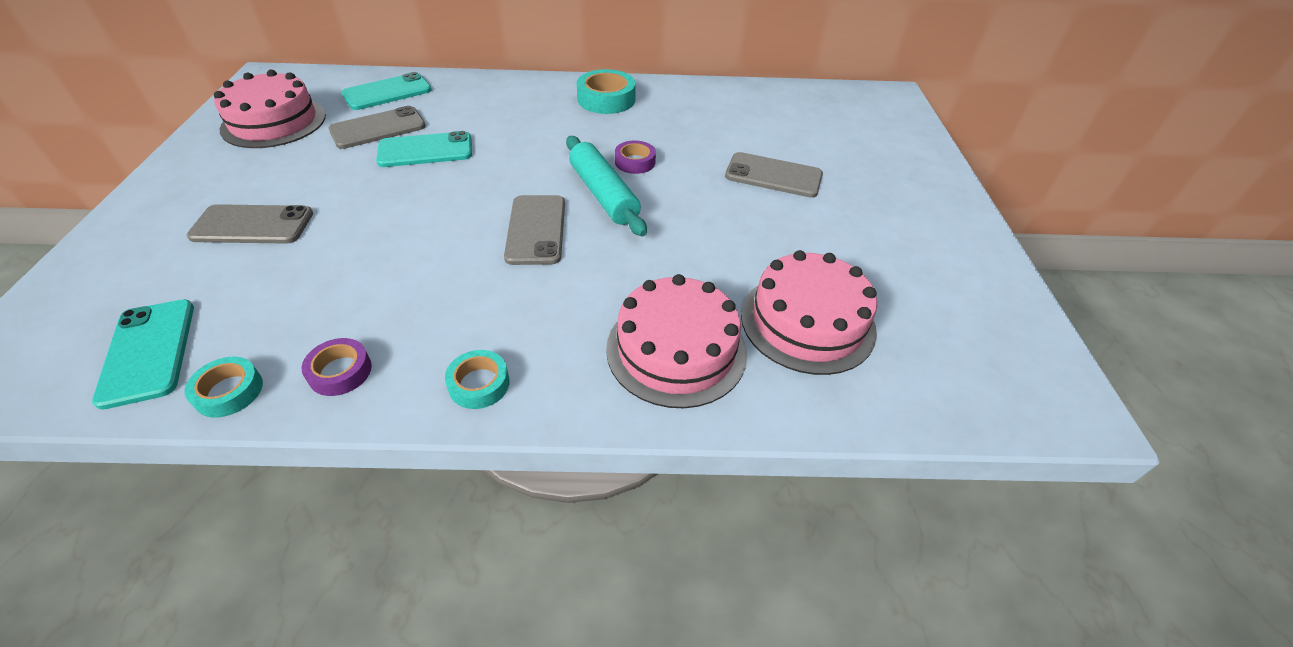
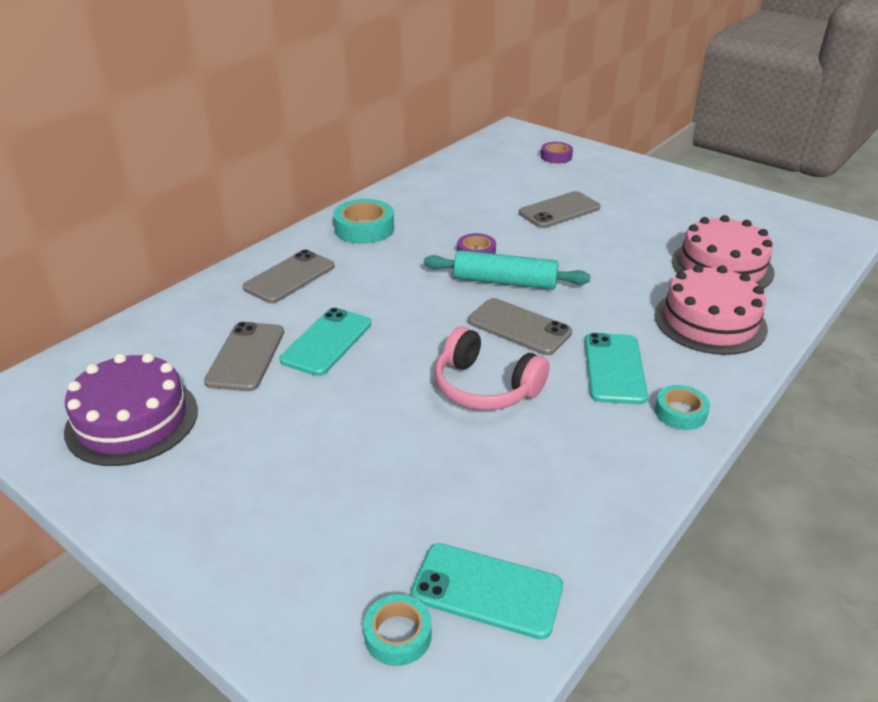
camera: 50 degrees left, 10 degrees down
turquoise tape [185,357,263,417] -> turquoise tape moved to [363,594,432,666]
grey phone [187,204,313,244] -> grey phone moved to [243,250,335,303]
pink cake [214,70,326,148] -> purple cake [64,353,198,466]
purple tape [301,338,372,396] -> purple tape moved to [541,142,573,164]
turquoise phone [342,72,431,110] -> turquoise phone moved to [585,333,648,404]
none -> pink headphones [435,326,549,410]

